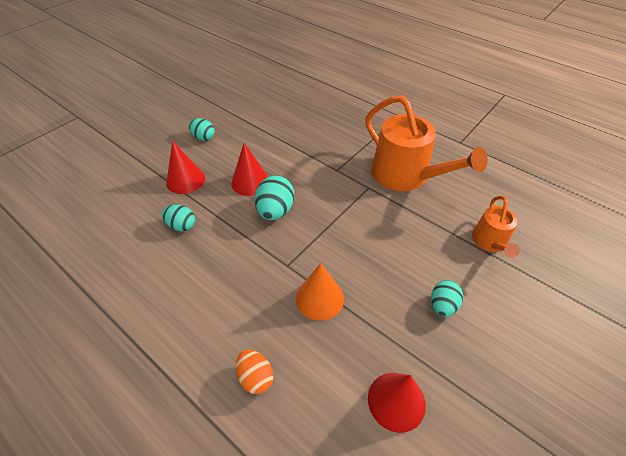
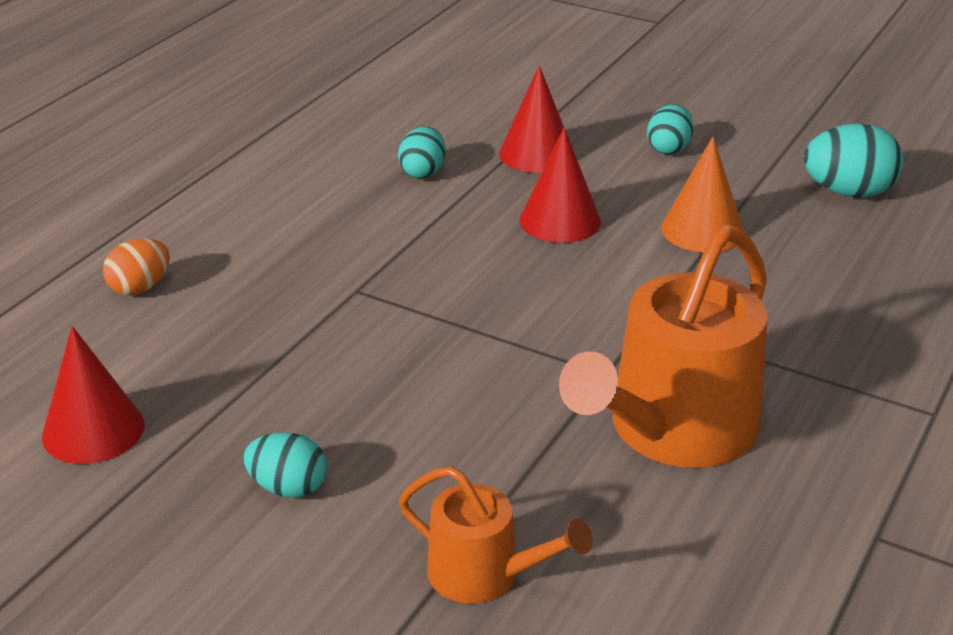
camera: 80 degrees right, 15 degrees down
turquoise egg [255,175,294,220] -> turquoise egg moved to [804,123,903,198]
orange cone [296,263,344,321] -> orange cone moved to [662,137,744,252]
orange watering can [472,196,520,258] -> orange watering can turned 150 degrees counterclockwise [399,466,592,604]

